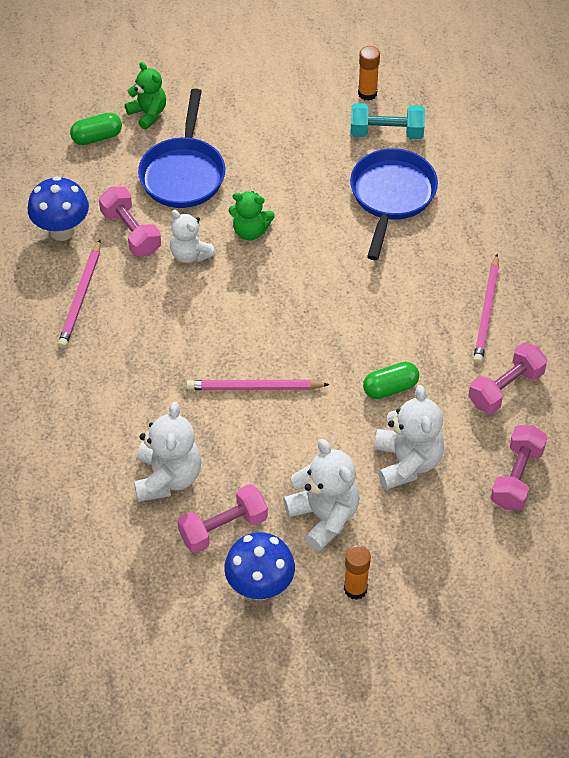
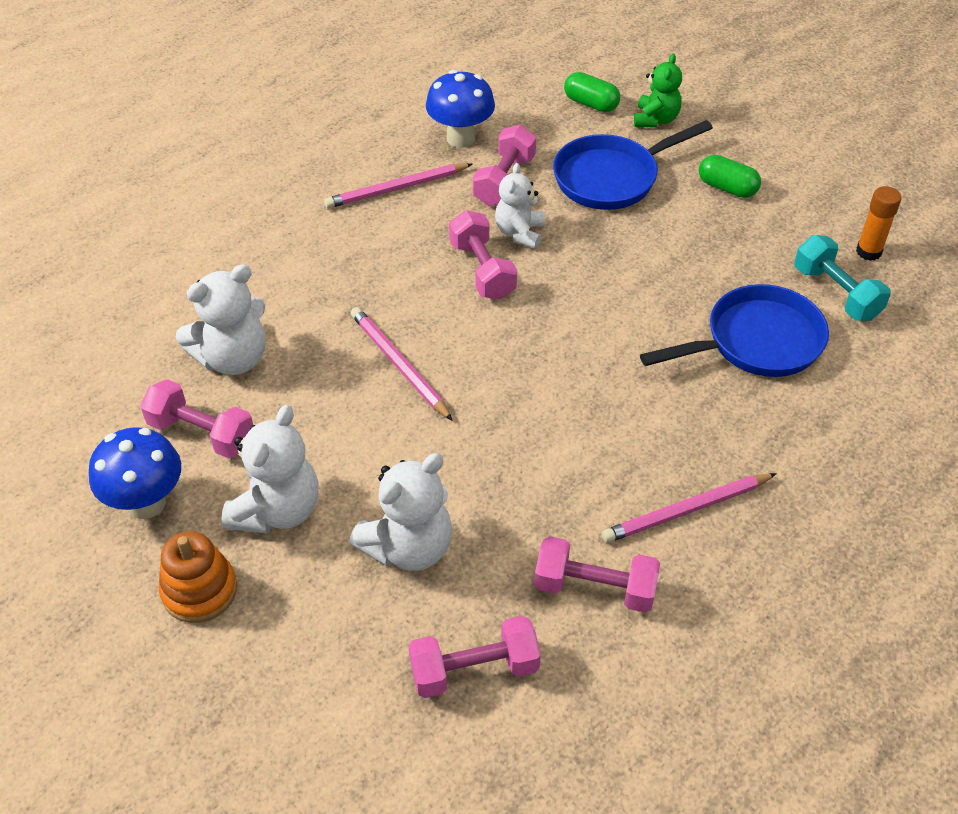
camera: 55 degrees right, 5 degrees down
green teddy bear [229,191,275,240] -> none
orange glue stick [344,545,371,600] -> orange stacking toy [159,531,237,623]
green capsule [363,362,419,399] -> green capsule moved to [699,155,761,198]
none -> pink dumbbell [449,210,517,300]

